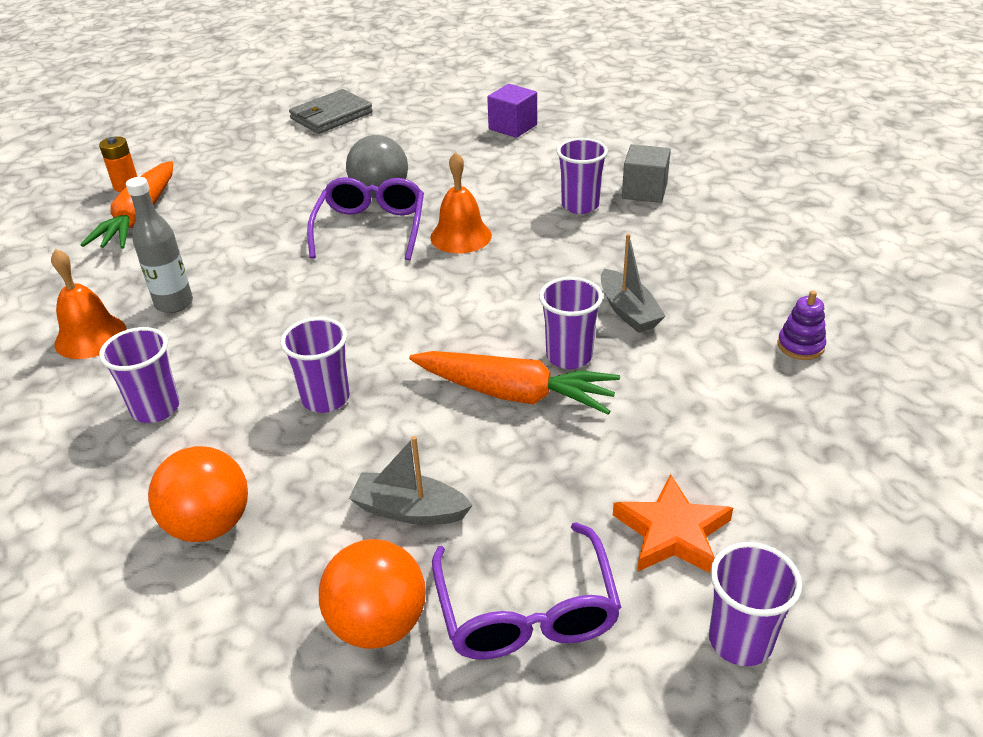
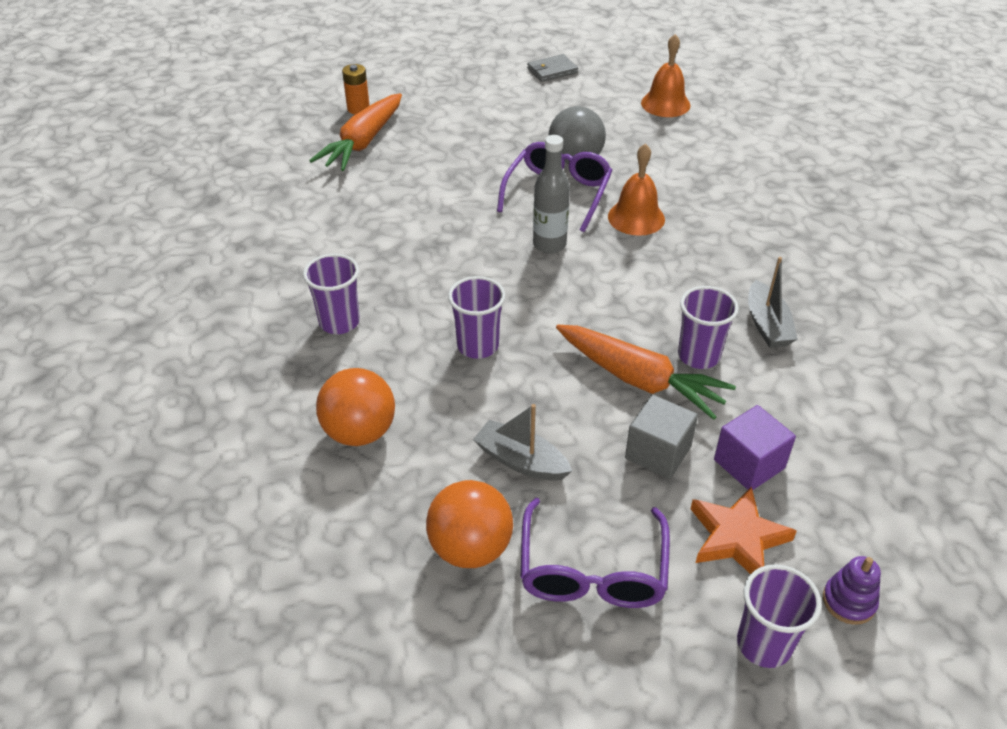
camera: 15 degrees right, 5 degrees up
orange bell [51,249,126,359] -> orange bell moved to [641,34,691,117]
grey bottle [126,177,193,313] -> grey bottle moved to [533,135,570,254]
grey wallet [289,89,373,134] -> grey wallet [527,54,578,82], size x0.66
purple cube [487,84,537,138] -> purple cube moved to [714,405,796,490]
purple cup [557,138,608,214] -> none
grey cube [622,144,671,203] -> grey cube moved to [625,394,698,479]
purple stacking toy [777,291,826,360] -> purple stacking toy moved to [823,556,881,625]

